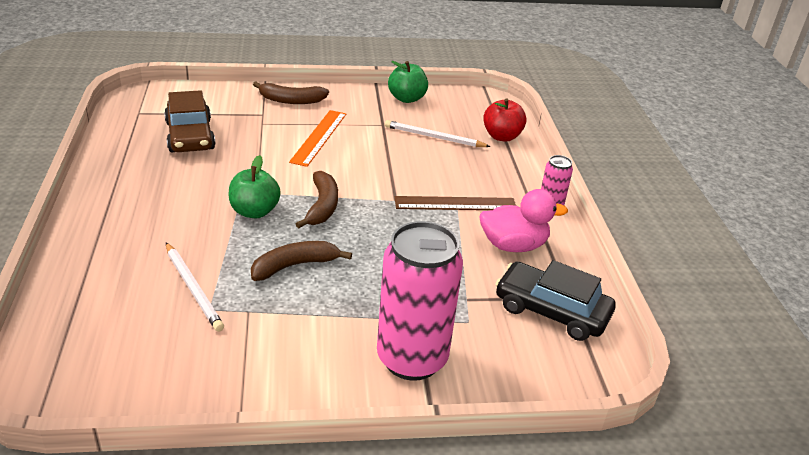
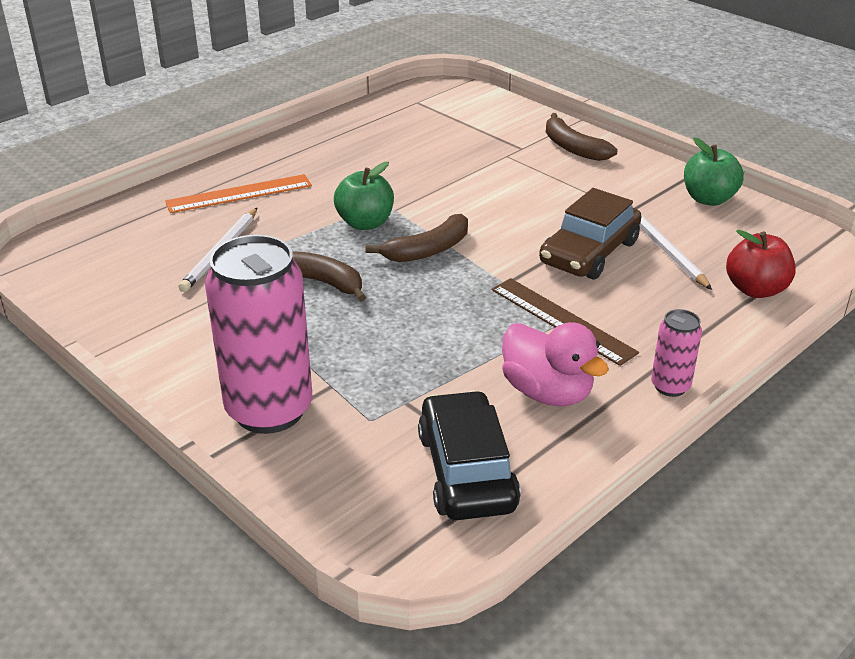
camera: 55 degrees right, 0 degrees up
brown car [164,90,216,152] -> brown car moved to [539,188,641,279]
orange ruler [289,110,346,167] -> orange ruler moved to [165,174,312,213]

